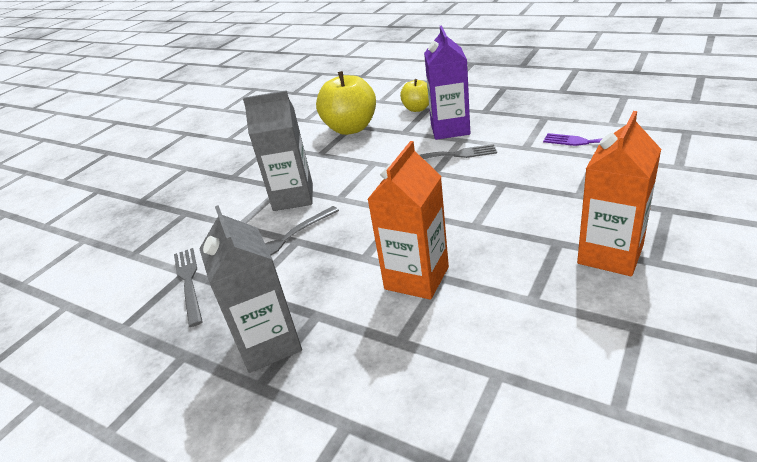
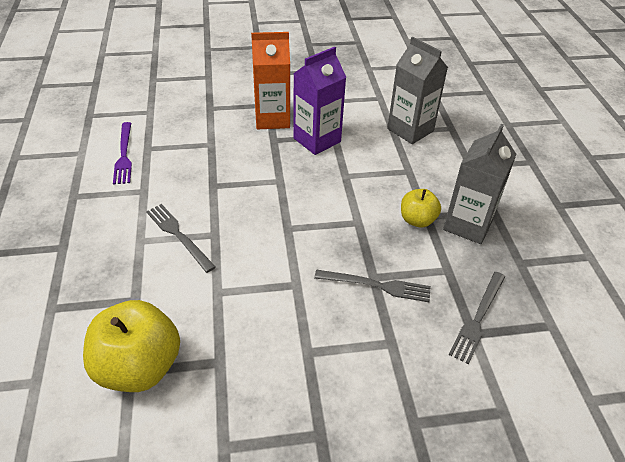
camera: 135 degrees left, 10 degrees up
grey carton [243,90,313,211] -> grey carton moved to [387,37,448,144]
orange carton [367,141,449,300] -> none
yellow apple [400,79,429,112] -> yellow apple moved to [401,189,441,228]
purple carton [424,25,470,140] -> purple carton moved to [293,47,347,155]

